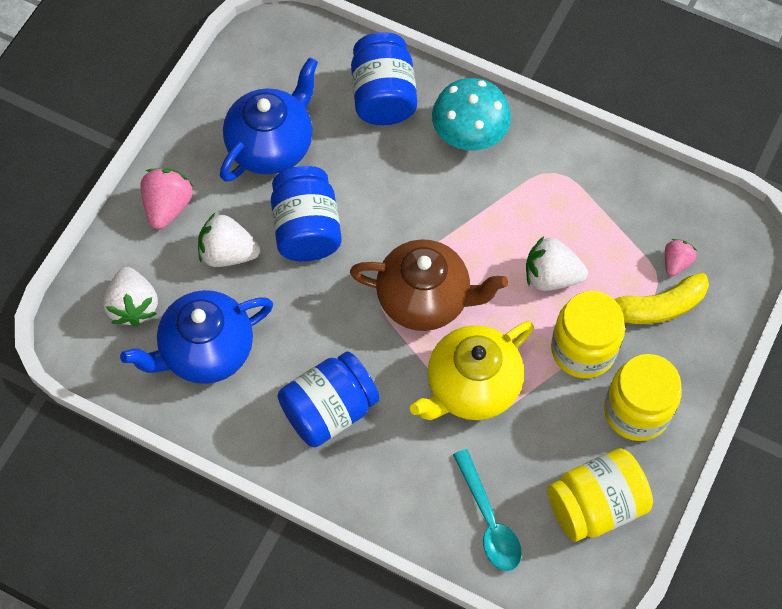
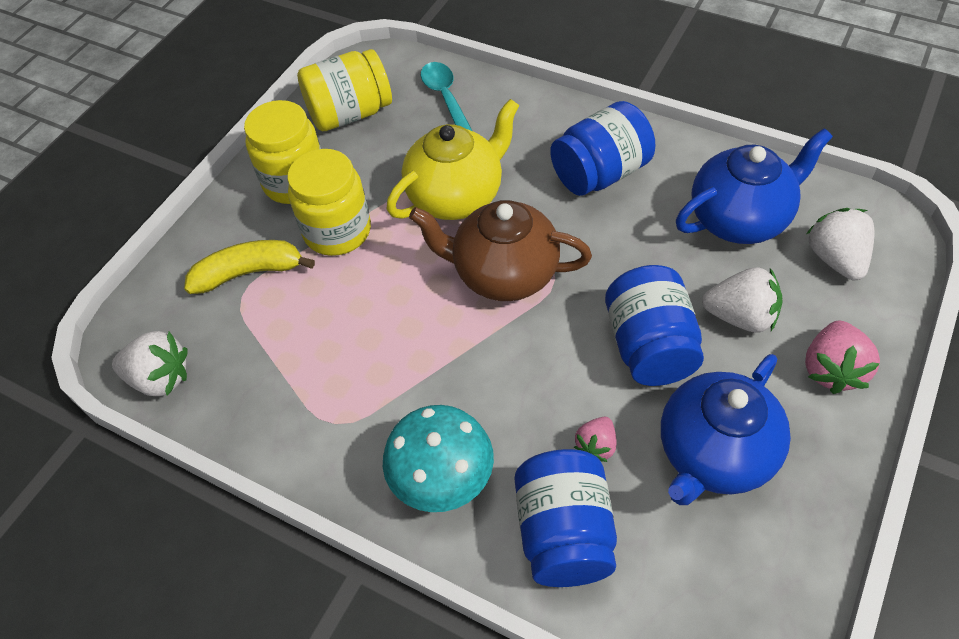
camera: 175 degrees left, 10 degrees down
white strawberry [526,236,588,291] -> white strawberry moved to [112,331,188,396]
pink strawberry [665,239,696,276] -> pink strawberry moved to [574,417,616,462]

